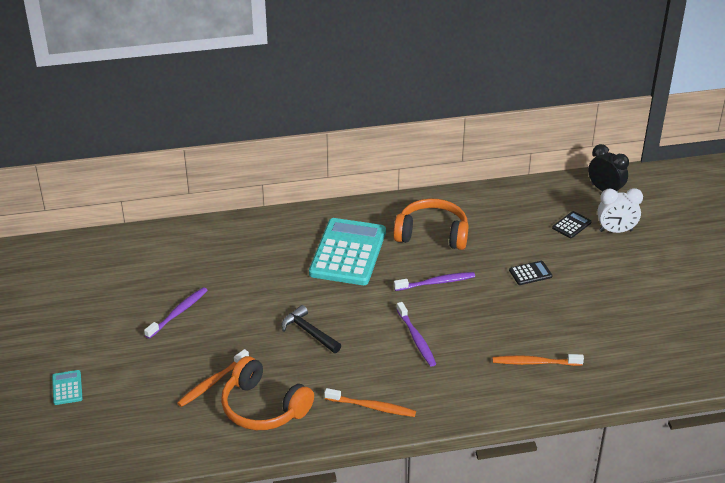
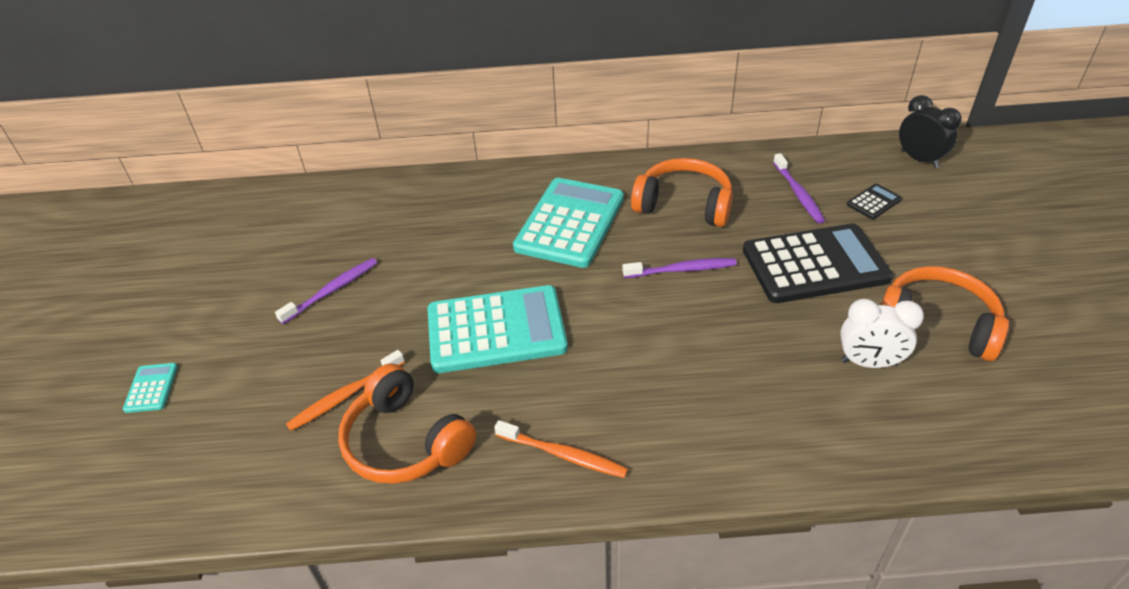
camera: 10 degrees right, 5 degrees up
black hammer [281,305,341,353] -> turquoise calculator [427,285,568,373]
purple toothbrush [397,302,436,367] -> purple toothbrush moved to [773,153,825,224]
orange toothbrush [493,354,584,366] -> none
black calculator [509,261,552,285] -> black calculator [743,223,893,303], size x2.42
white clock [597,188,643,233] -> white clock moved to [840,299,924,368]
none -> orange headphones [881,266,1009,361]

